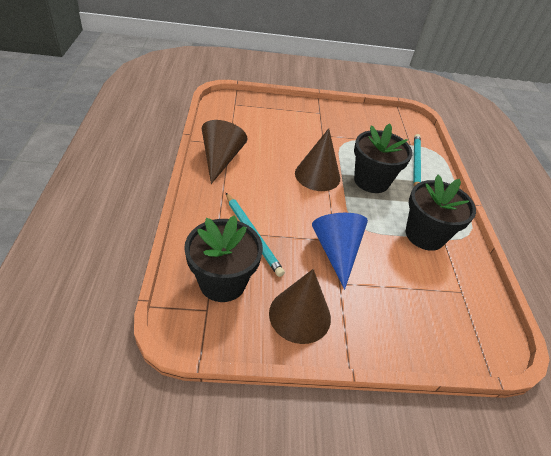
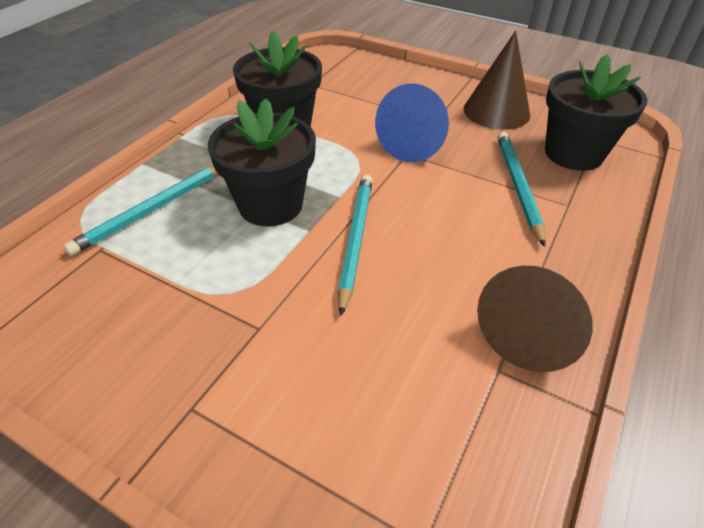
camera: 145 degrees left, 0 degrees up
brown cone [295,128,340,191] -> turquoise pencil [338,174,373,316]

